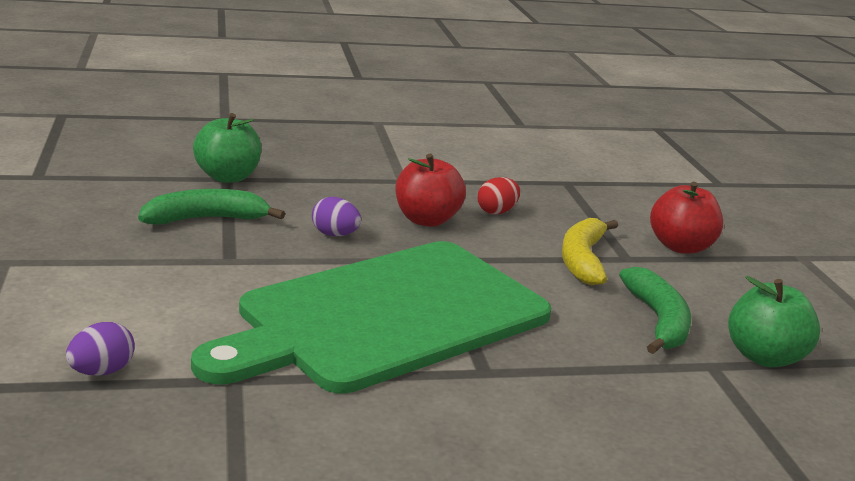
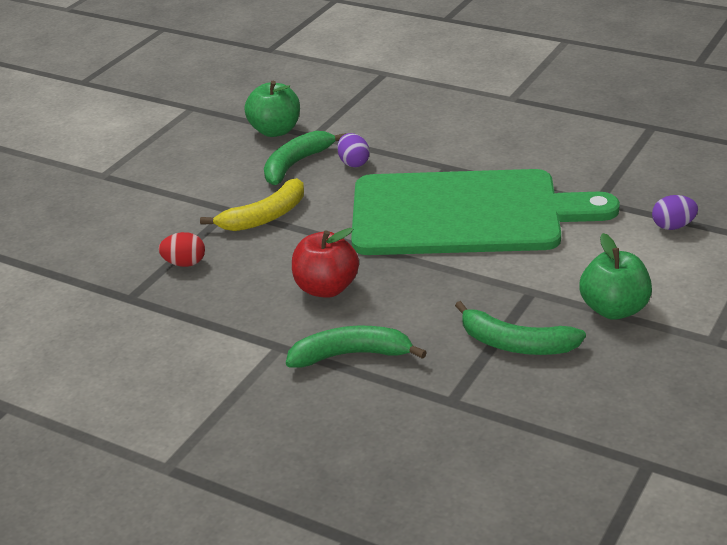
camera: 135 degrees left, 10 degrees up
green apple [193,113,261,183] -> green apple moved to [579,233,652,320]
purple egg [312,197,361,236] -> purple egg moved to [337,133,370,167]
red egg [478,177,520,214] -> red egg moved to [159,232,205,267]
red apple [650,182,723,254] -> none
none -> green banana [286,326,427,368]

